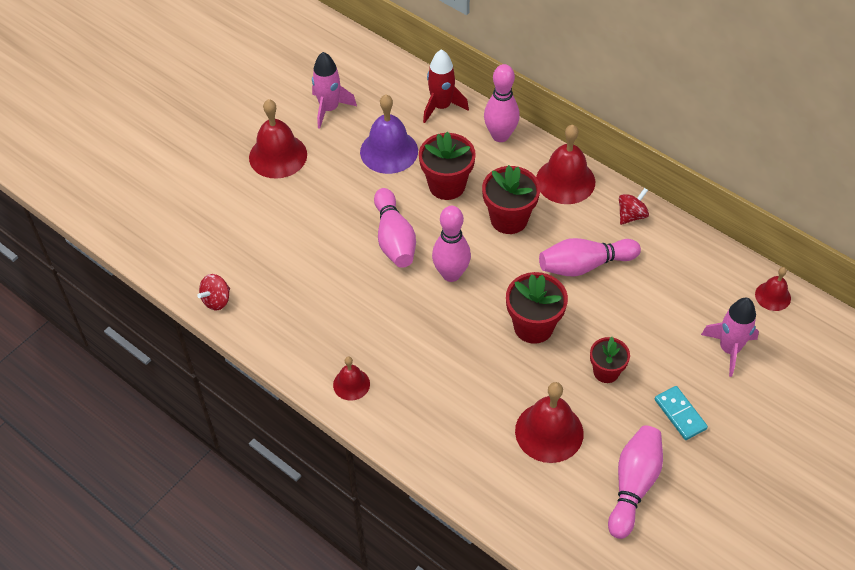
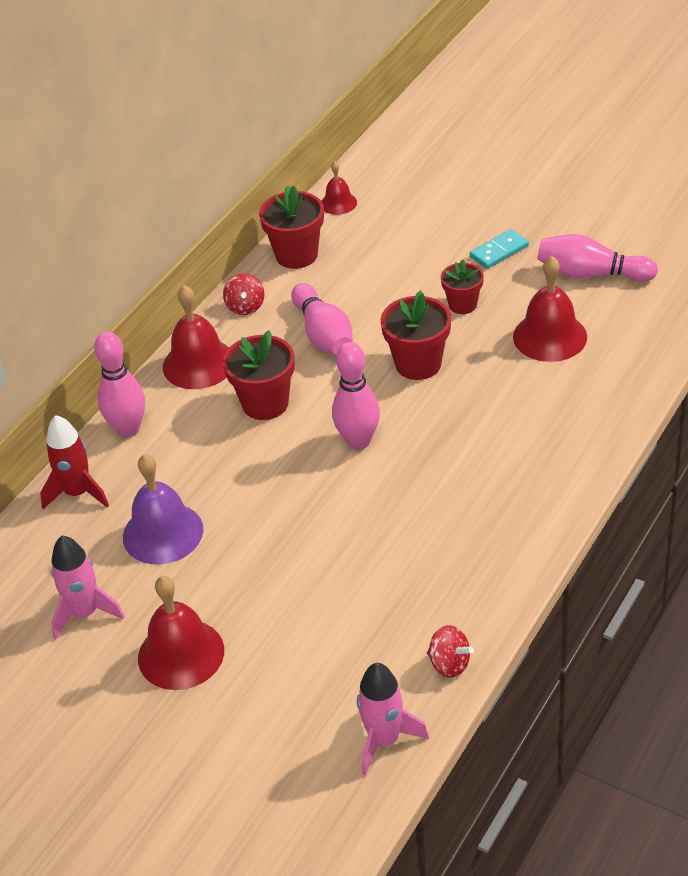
camera: 95 degrees left, 10 degrees down
red bell [333,357,370,401] -> none
pink bowling pin [374,188,416,268] -> none
red flower pot [419,132,476,200] -> red flower pot moved to [259,185,324,269]
red spinning top [619,188,649,225] -> red spinning top turned 135 degrees counterclockwise [223,273,264,315]
pink rocket [701,298,759,377] -> pink rocket moved to [357,663,429,776]

